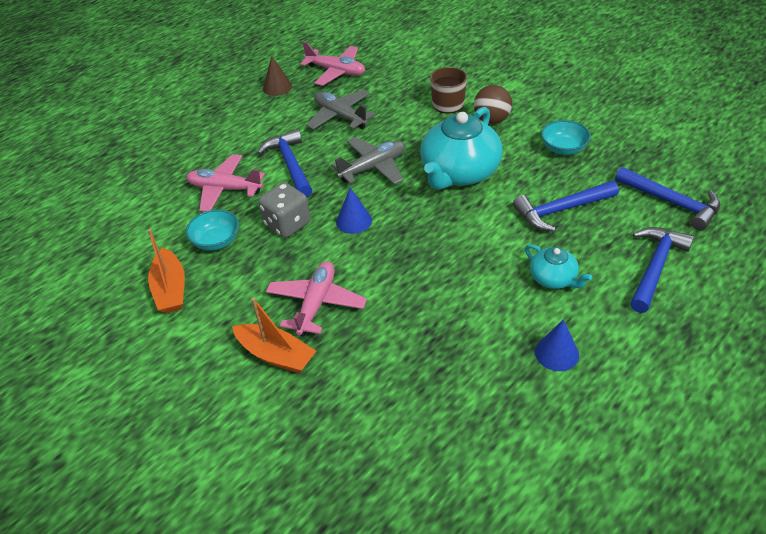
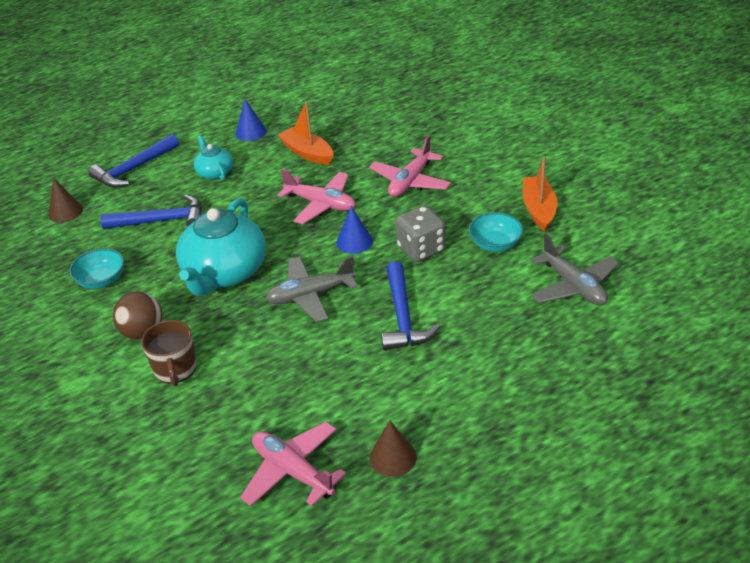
camera: 165 degrees left, 5 degrees down
pink plane [186,154,265,212] -> pink plane moved to [277,169,356,224]
orange boat [232,298,316,373] -> orange boat moved to [278,101,333,165]
grey plane [306,90,376,129] -> grey plane moved to [531,234,619,305]
turquoise teapot [420,107,503,190] -> turquoise teapot turned 150 degrees clockwise [176,198,266,296]
blue hammer [615,167,720,231] -> brown cone [48,178,83,223]

